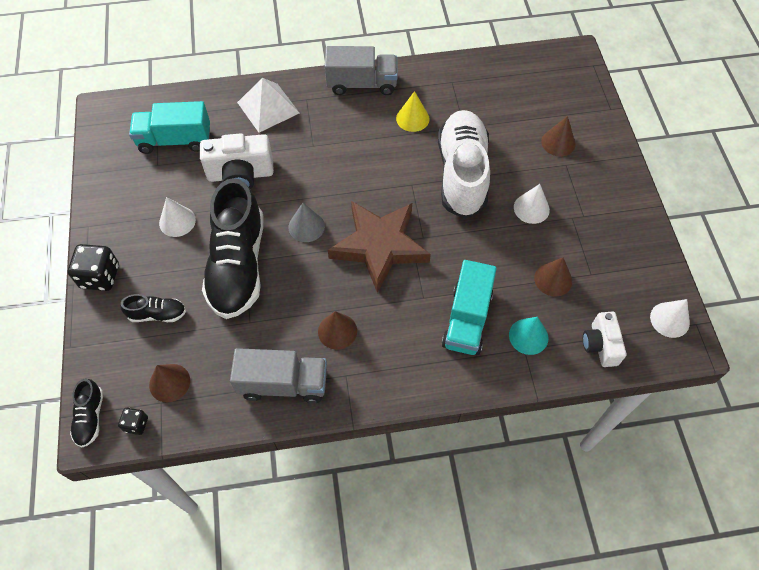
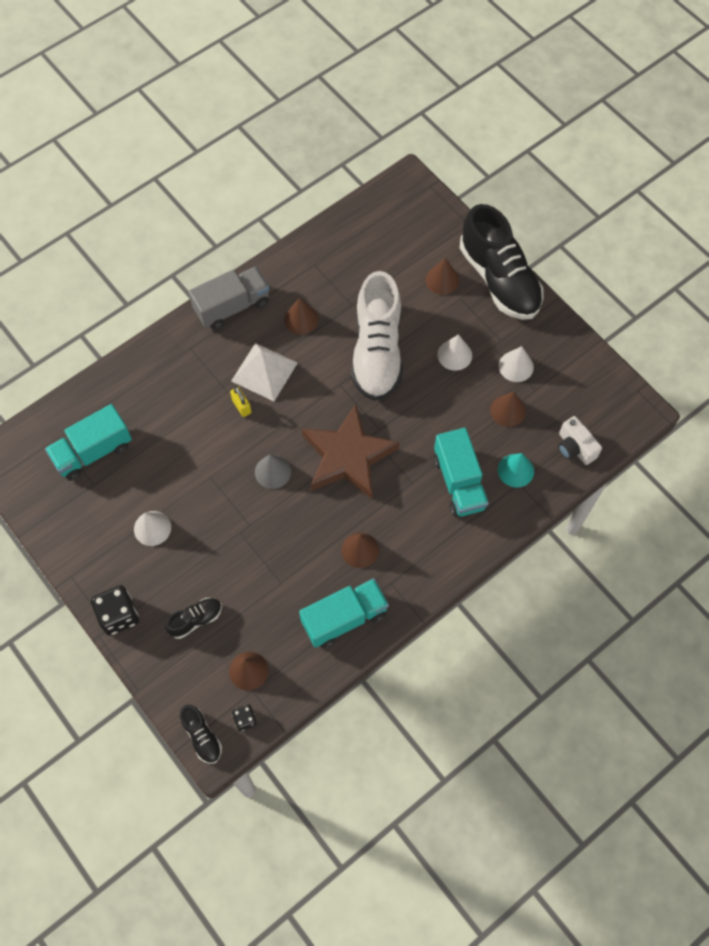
camera: 30 degrees left, 5 degrees up
white camera [200,133,274,189] -> none
black shoe [202,178,264,319] -> black shoe moved to [460,204,544,320]
grey truck [230,348,327,404] -> turquoise truck [299,578,389,648]
white pyramid [237,78,299,132] -> white pyramid moved to [231,343,298,401]
yellow cone [396,91,430,132] -> brown cone [284,298,318,334]
white shoe [438,110,490,219] -> white shoe turned 150 degrees counterclockwise [351,271,403,401]
white cone [650,299,690,338] -> white cone moved to [499,346,534,382]
none -> yellow padlock [230,387,251,417]

